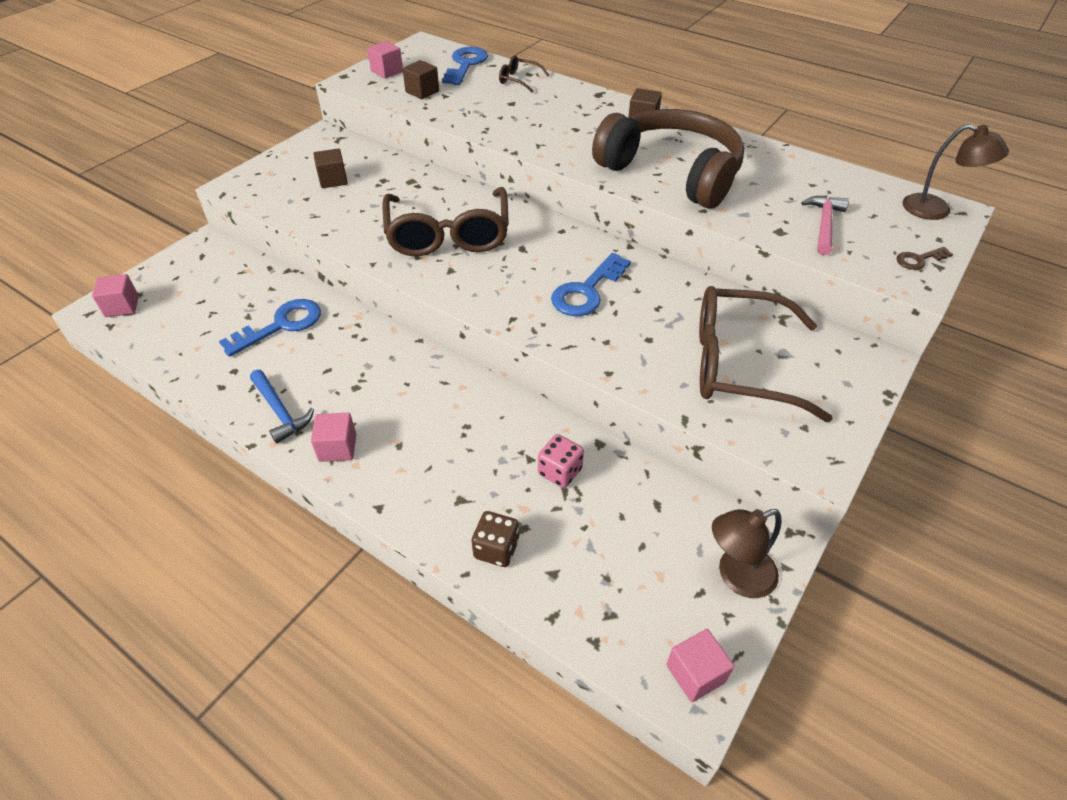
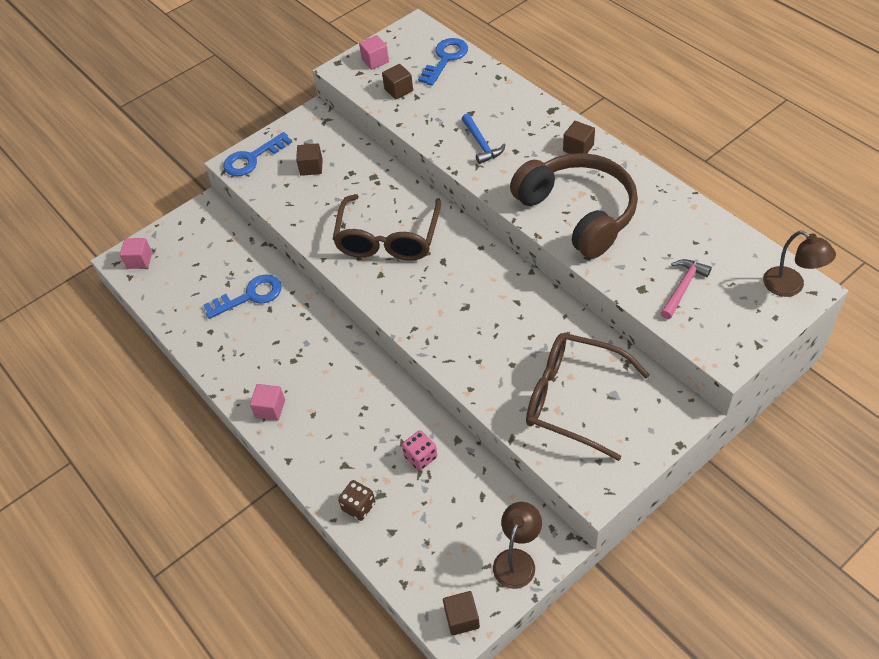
camera: 20 degrees right, 5 degrees up
blue hammer [250,370,314,444] -> blue hammer moved to [462,114,505,164]
brown glasses [499,56,549,93] -> none
blue key [551,253,631,316] -> blue key moved to [223,132,292,176]
pink cube [666,629,734,702] -> brown cube [443,591,480,636]
brown lamp [712,509,782,598] -> brown lamp turned 120 degrees clockwise [493,502,542,589]
brown key [897,247,953,270] -> none

